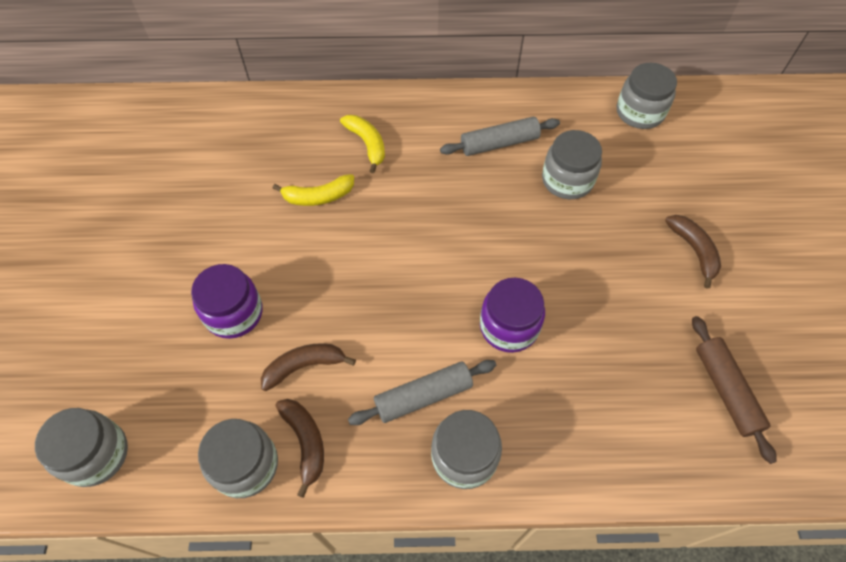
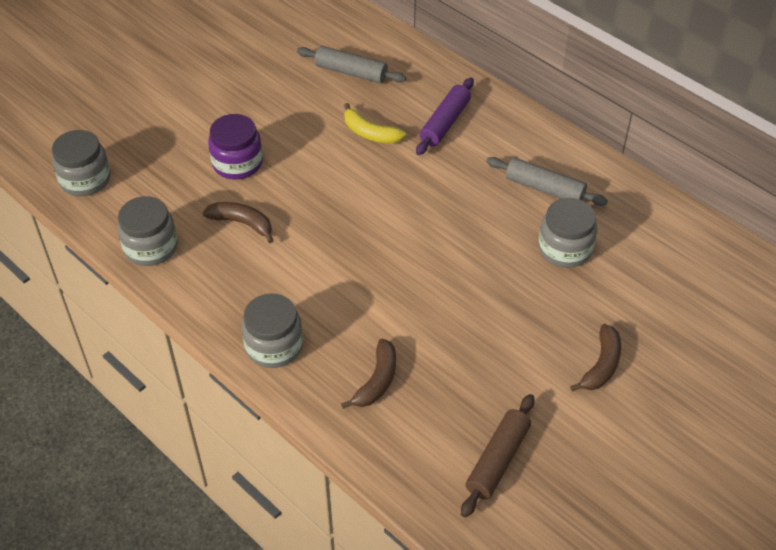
camera: 45 degrees right, 10 degrees down
brown banana [275,399,324,498] -> brown banana moved to [341,338,396,409]
yellow banana [340,115,385,173] -> purple rolling pin [416,78,474,155]
grey rolling pin [348,360,496,425] -> grey rolling pin moved to [297,46,406,83]
purple jar [480,278,545,353] -> none
grey jar [617,63,677,129] -> none

